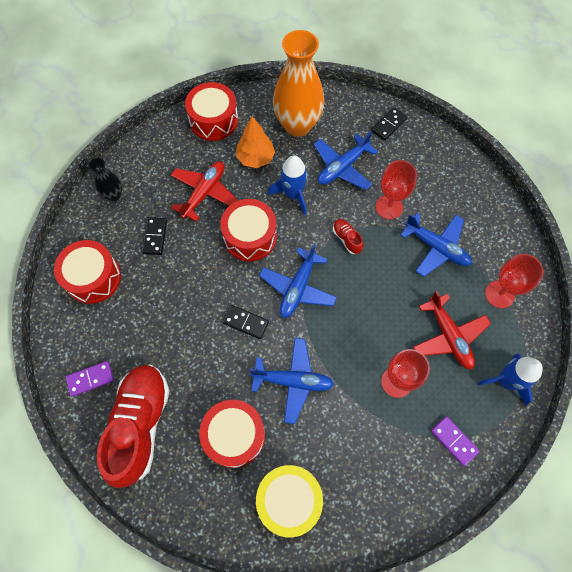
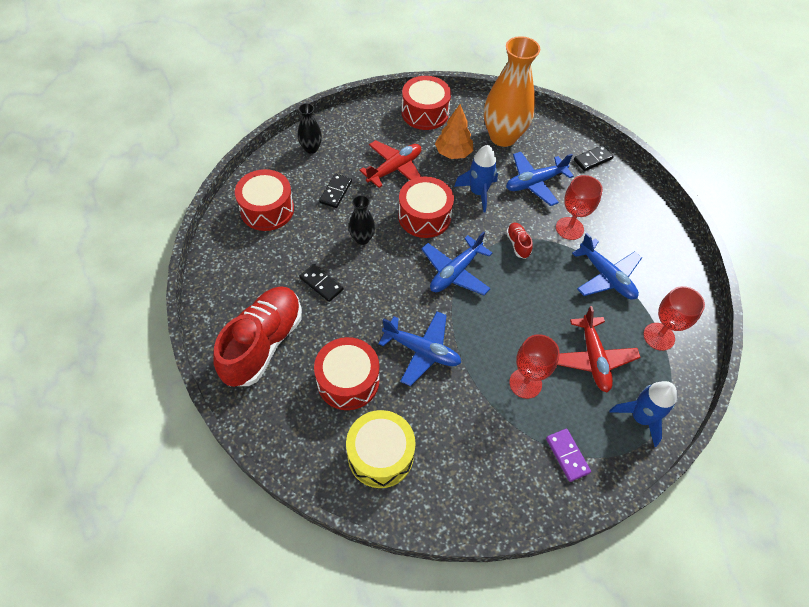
camera: 15 degrees right, 10 degrees down
purple domino [66,361,114,397] -> none
black domino [223,305,269,339] -> black domino moved to [299,264,344,302]
none -> black vase [349,195,375,245]

